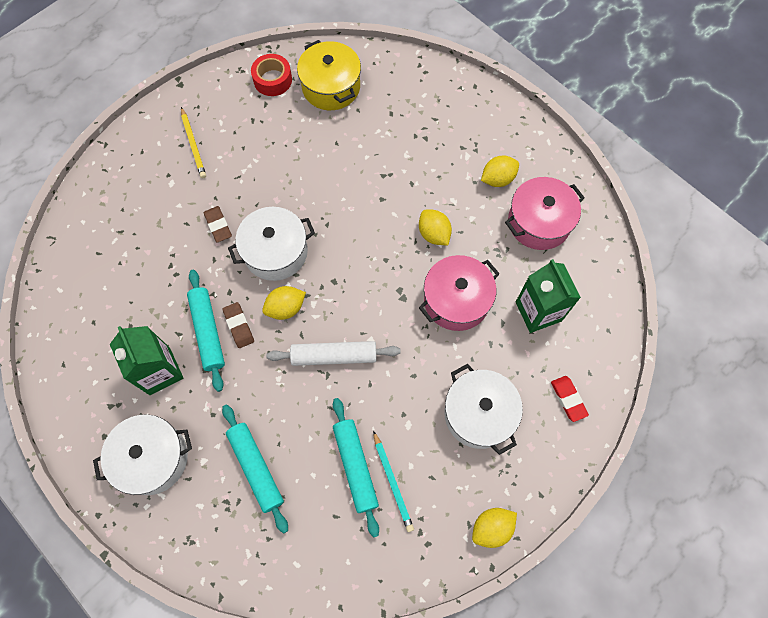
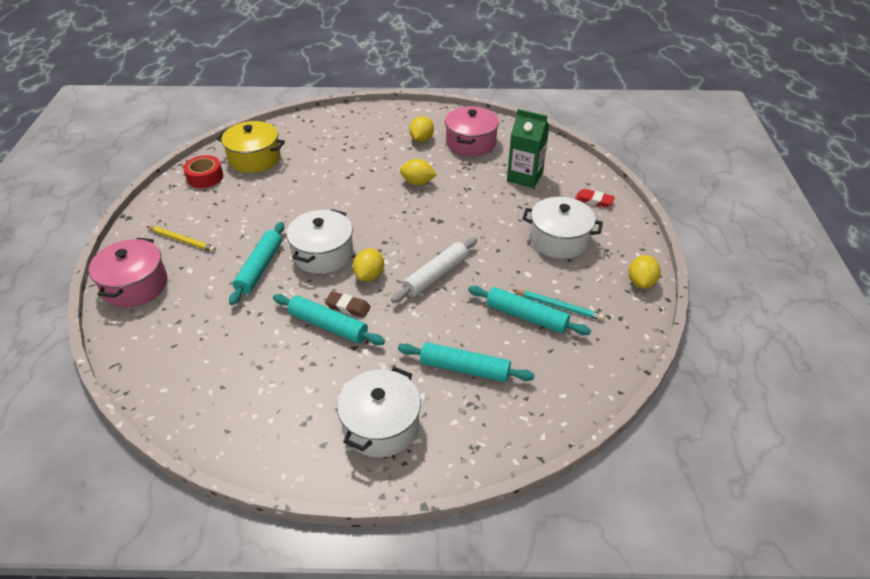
camera: 45 degrees left, 25 degrees down
green carton [110,326,183,395] -> none
brown eraser [204,206,232,243] -> turquoise rolling pin [229,222,284,305]
pink pot [419,255,500,331] -> pink pot moved to [89,238,167,307]

